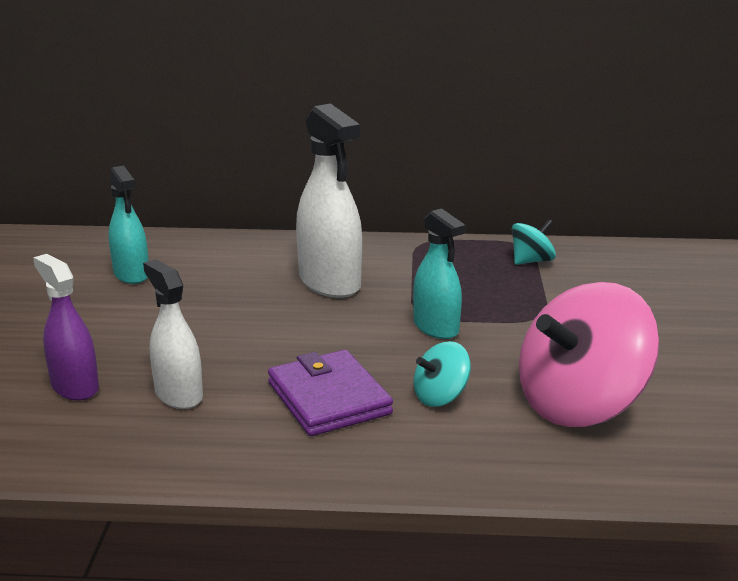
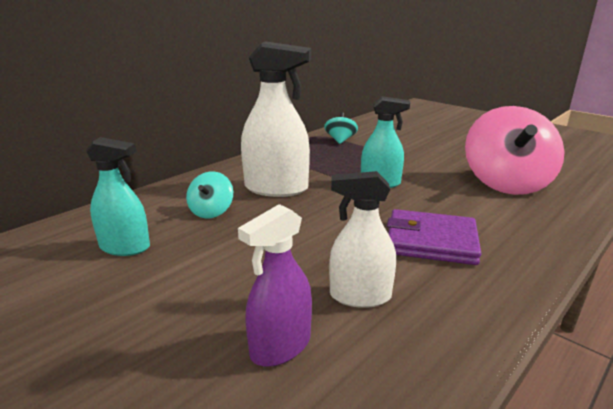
camera: 50 degrees left, 0 degrees up
purple spray bottle [33,254,99,401] -> purple spray bottle turned 45 degrees counterclockwise [238,204,312,367]
turquoise spinning top [413,341,471,407] -> turquoise spinning top moved to [186,171,233,218]

